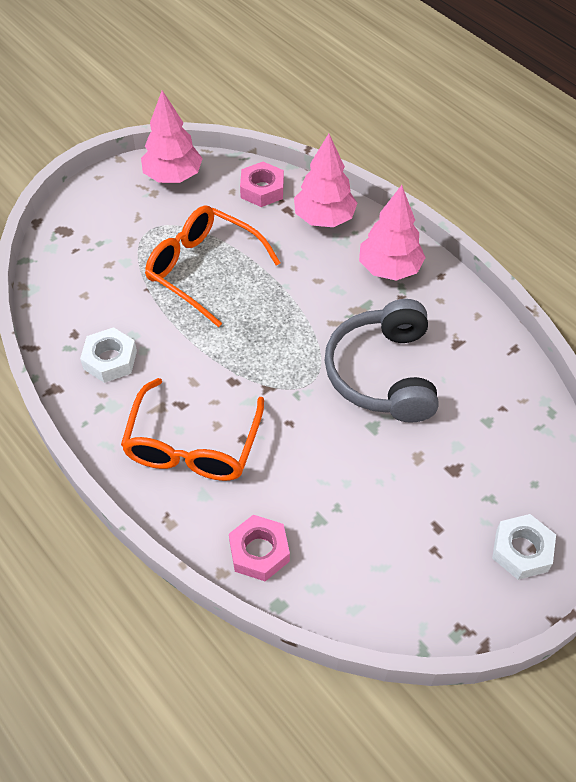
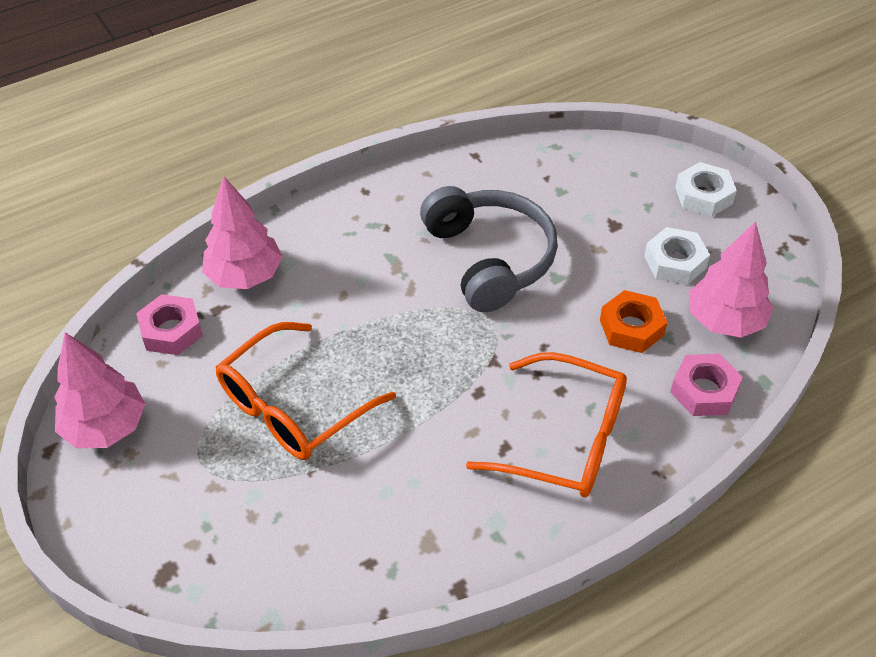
camera: 80 degrees left, 5 degrees down
white nut [80,327,137,383] -> white nut moved to [644,227,710,285]
grey headphones [324,299,439,423] -> grey headphones turned 120 degrees counterclockwise [420,186,558,312]
pink tree [359,185,426,281] -> pink tree moved to [689,221,773,338]
none -> orange nut [600,290,667,353]

